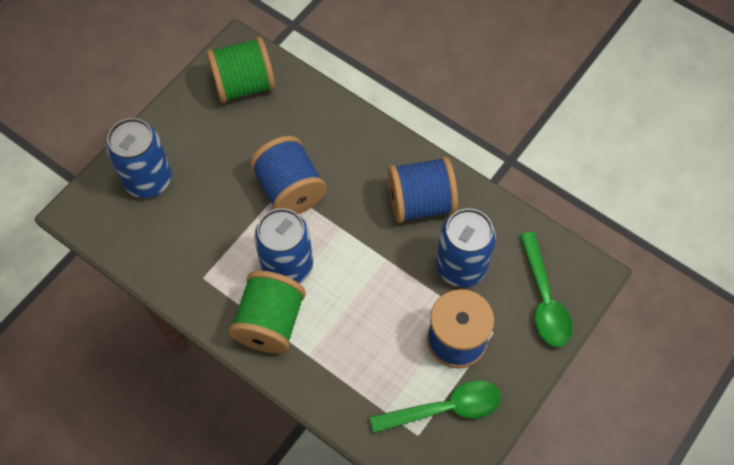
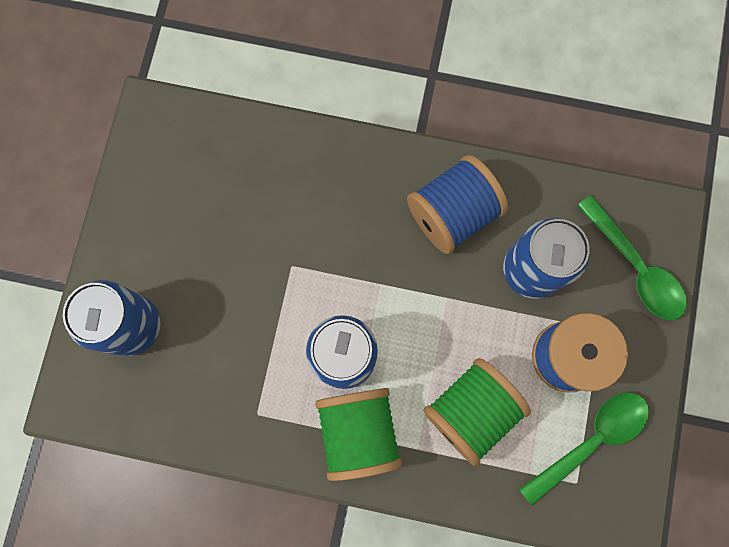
camera: 25 degrees left, 15 degrees up
green spool [207,37,275,103] -> green spool moved to [423,358,531,466]
blue spool [250,136,327,214] -> none

